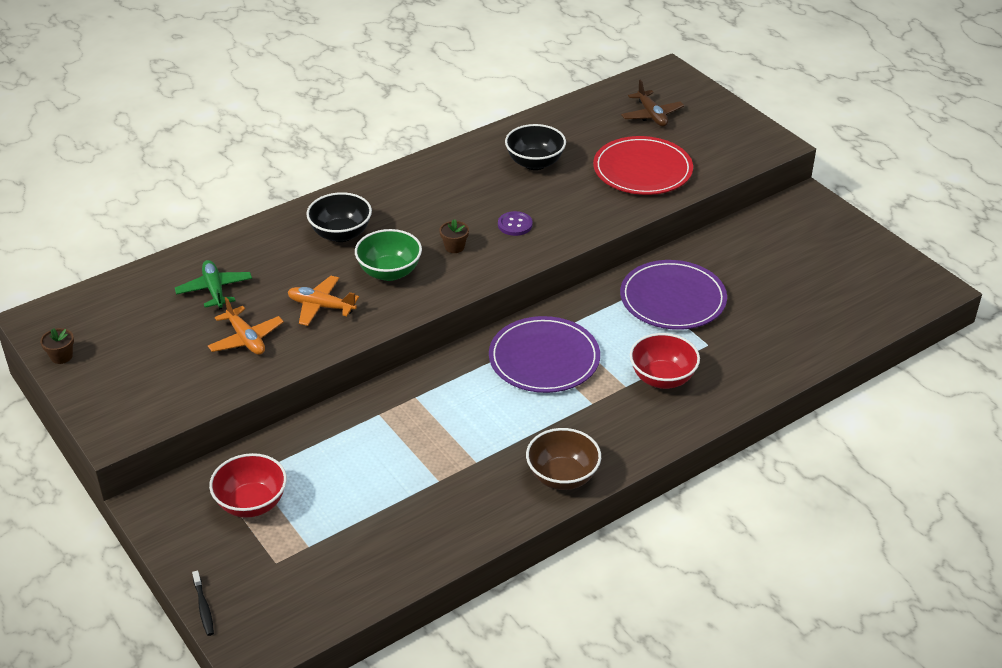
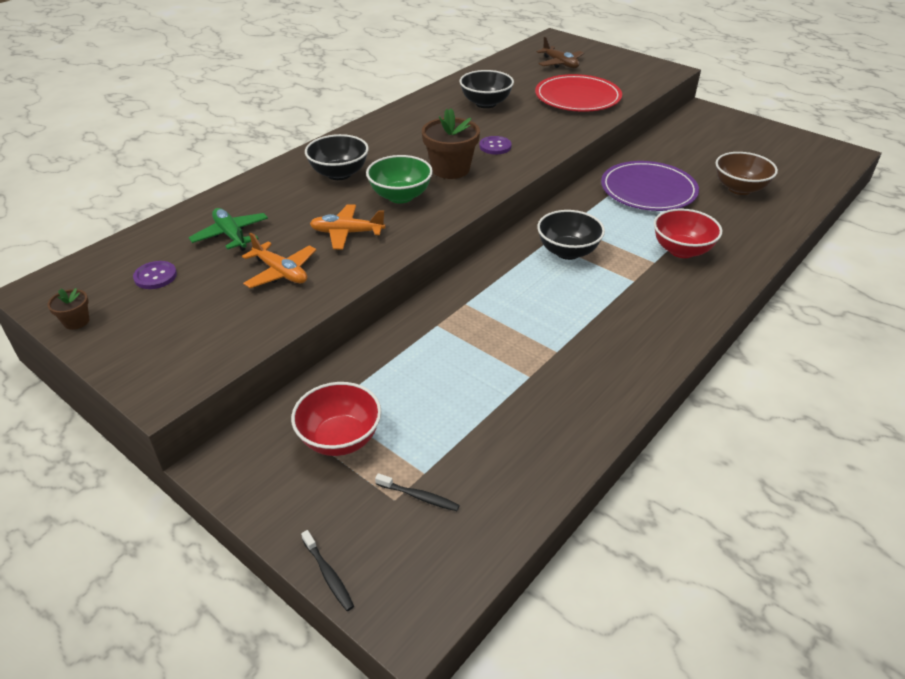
camera: 15 degrees left, 0 degrees up
brown flower pot [439,220,469,253] -> brown flower pot [422,108,480,179], size x2.03
purple plate [489,316,600,393] -> black bowl [537,210,605,260]
brown bowl [526,428,601,490] -> brown bowl moved to [716,152,778,195]
none -> purple button [133,261,177,289]
none -> black toothbrush [375,473,460,511]

